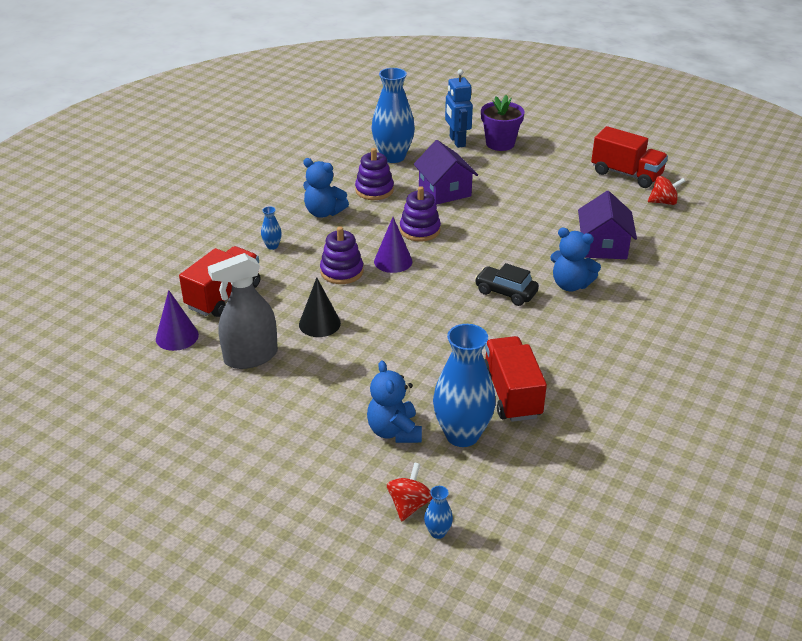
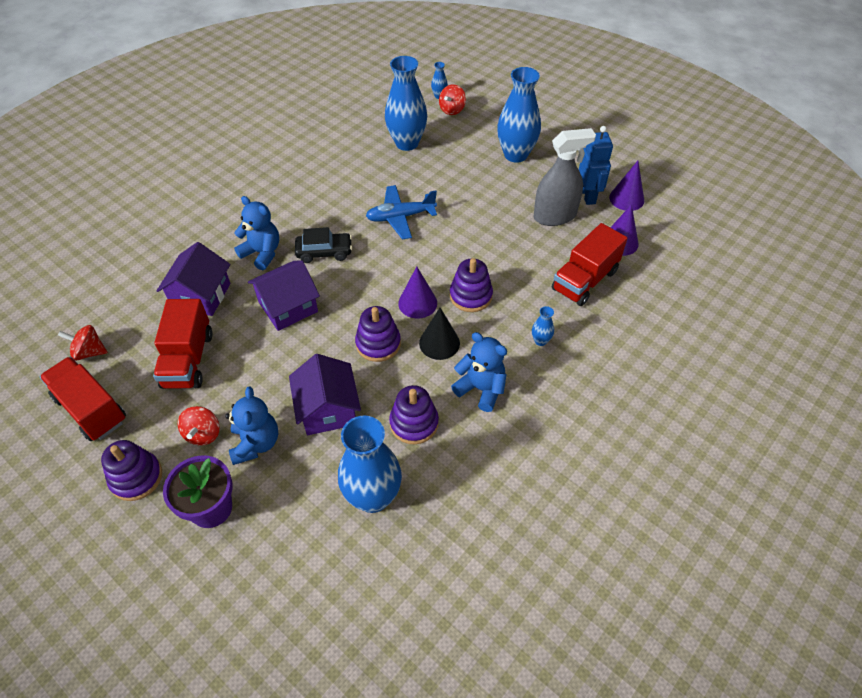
camera: 170 degrees left, 15 degrees up
black cone [299,277,341,337] -> black cone moved to [419,308,460,360]
blue teddy bear [367,360,422,443] -> blue teddy bear moved to [225,386,278,465]
blue robot [445,69,473,148] -> blue robot moved to [579,126,613,205]
black car [475,263,539,306] -> black car turned 45 degrees counterclockwise [295,227,352,263]
red truck [484,336,547,422] -> red truck moved to [153,299,213,389]
none -> purple stacking toy [101,440,162,501]
none -> red spinning top [178,406,219,445]
none -> purple house [248,260,320,331]
none -> blue plane [366,185,437,240]
none -> blue vase [497,67,541,163]
none -> purple cone [609,161,644,211]

